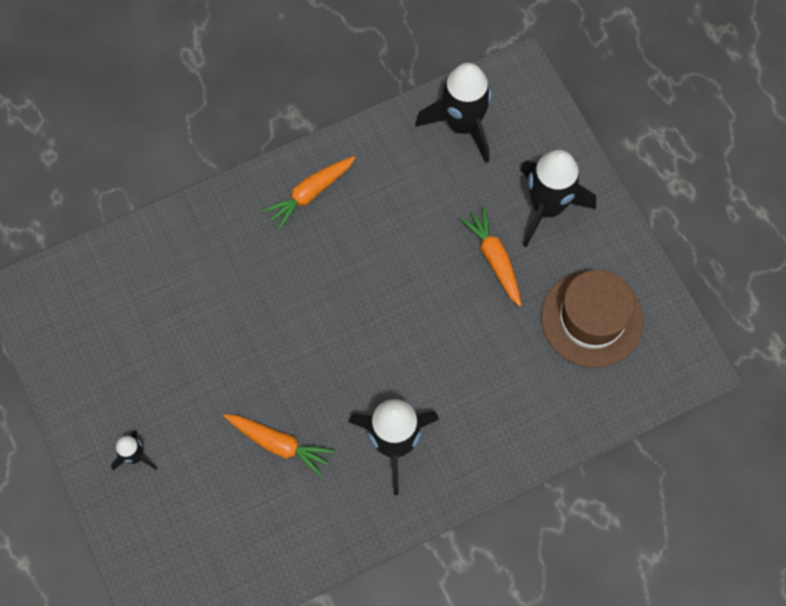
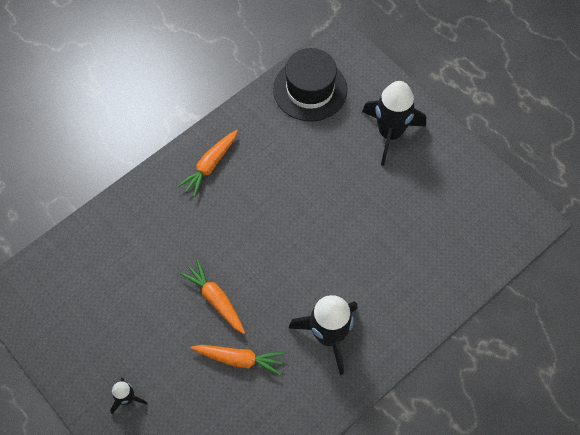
camera: 15 degrees left, 5 degrees down
black rocket [415,63,492,163] -> black hat [273,48,347,122]
orange carrot [460,207,521,307] -> orange carrot moved to [180,260,245,334]
brown hat [541,270,643,368] -> none

